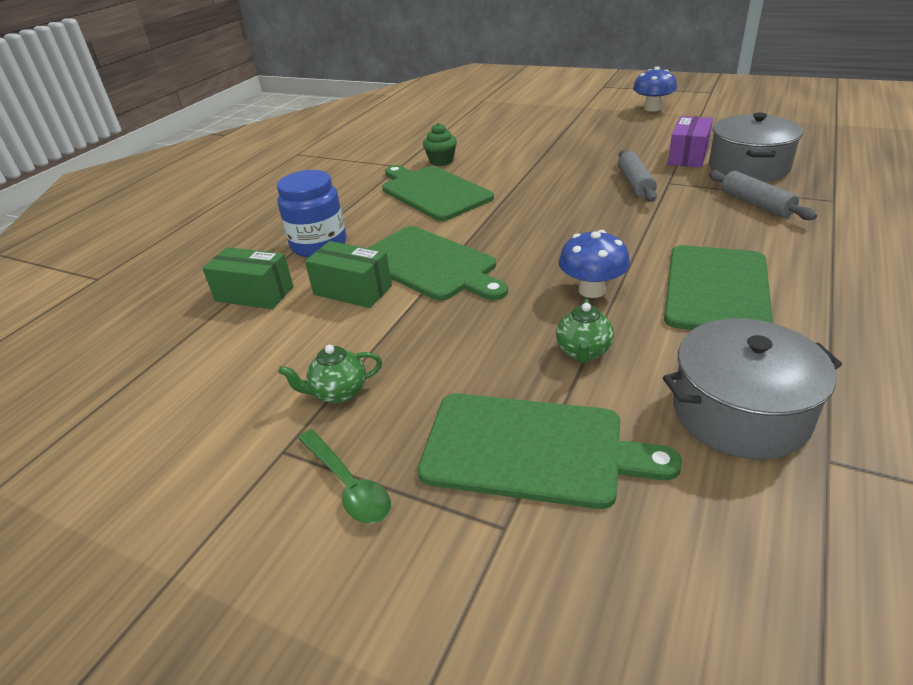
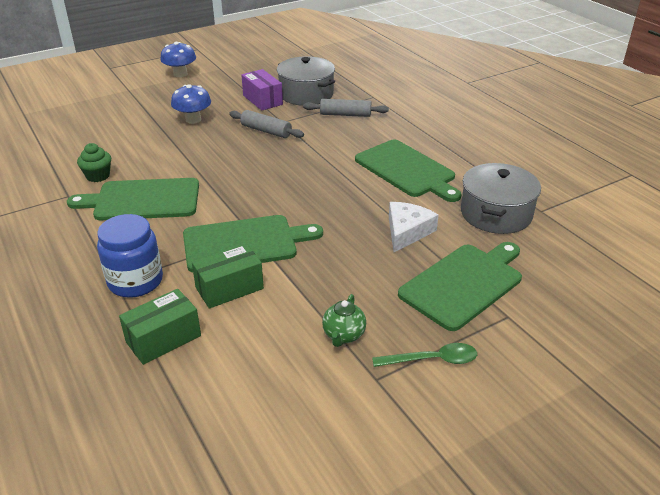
camera: 60 degrees left, 0 degrees up
green teapot [556,299,614,363] -> white cheese [389,202,439,252]
blue mushroom [559,230,630,298] -> blue mushroom moved to [171,84,211,124]

